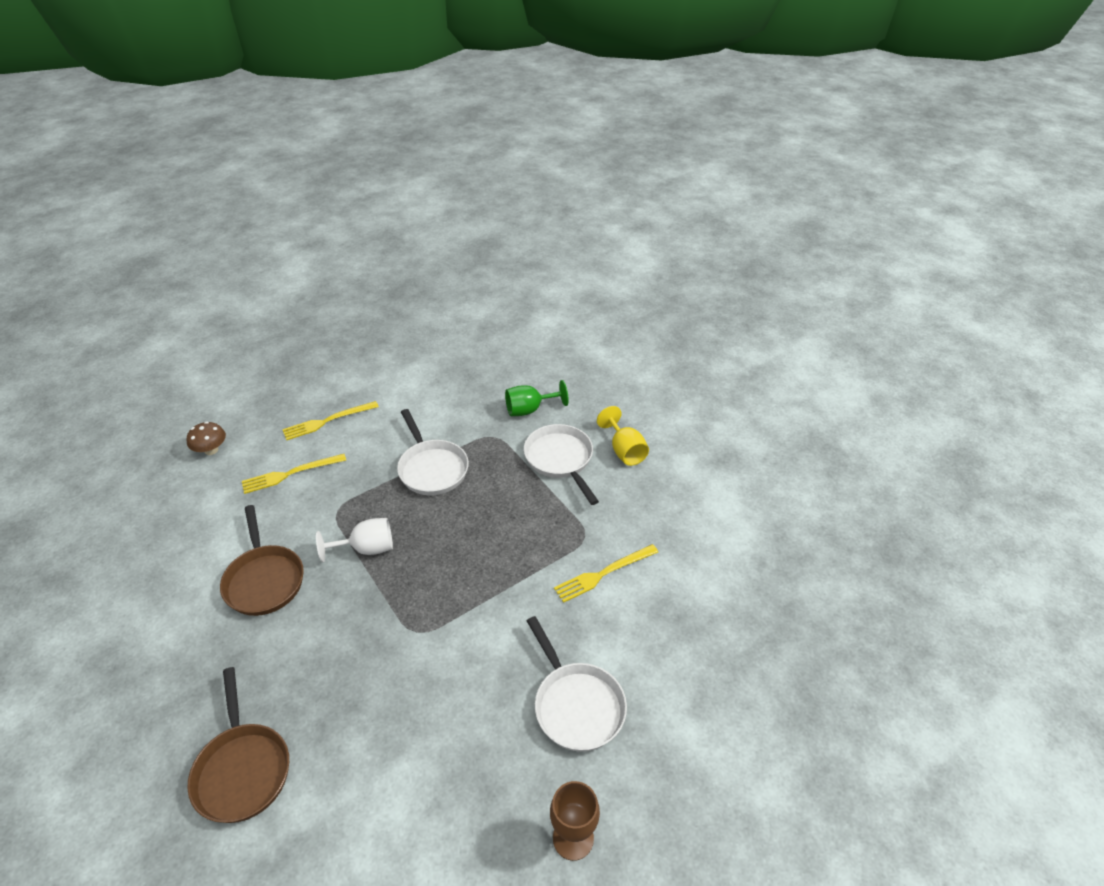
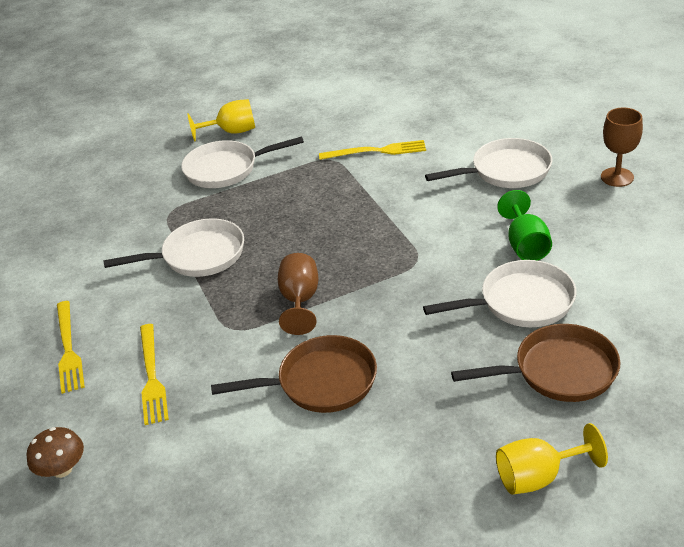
camera: 75 degrees left, 5 degrees down
white goblet [316,518,393,562] -> brown goblet [278,253,318,335]
green goblet [505,380,569,416] -> green goblet moved to [497,190,552,261]
yellow fork [554,544,658,603] -> yellow fork turned 75 degrees counterclockwise [319,140,426,160]
none -> white pan [423,260,576,327]
none -> yellow goblet [496,423,608,495]

